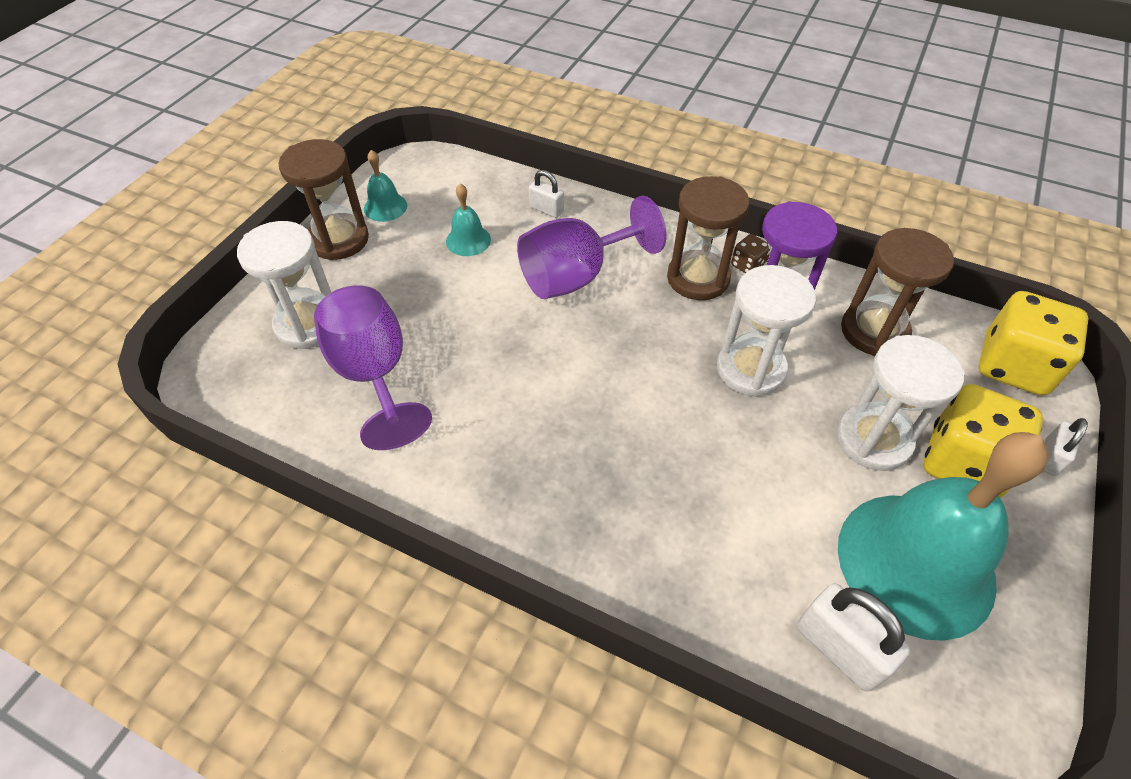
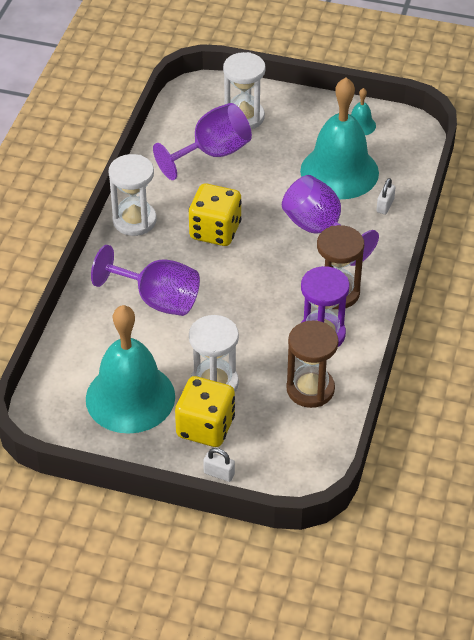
camera: 80 degrees right, 5 degrees down
brown hourglass [279,139,369,260] -> none
turquoise bell [446,183,491,256] -> turquoise bell [300,78,379,199], size x2.45
white hourglass [717,265,816,397] -> white hourglass moved to [109,154,157,236]
brown dice [731,234,770,273] -> none
white padlock [797,583,910,692] -> none
yellow dice [979,291,1089,396] -> yellow dice moved to [188,183,242,246]
none -> purple goblet [91,245,200,316]

